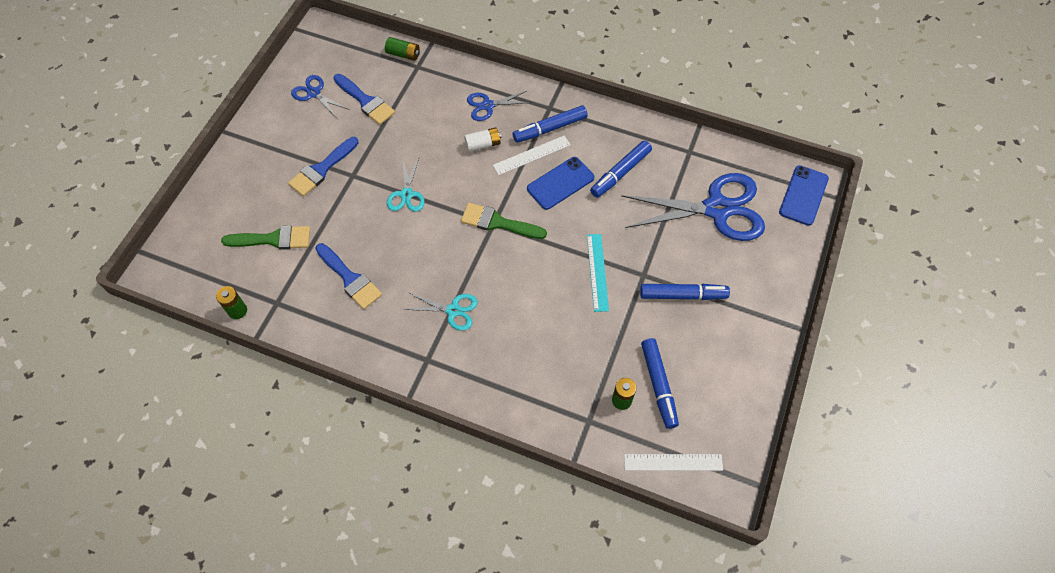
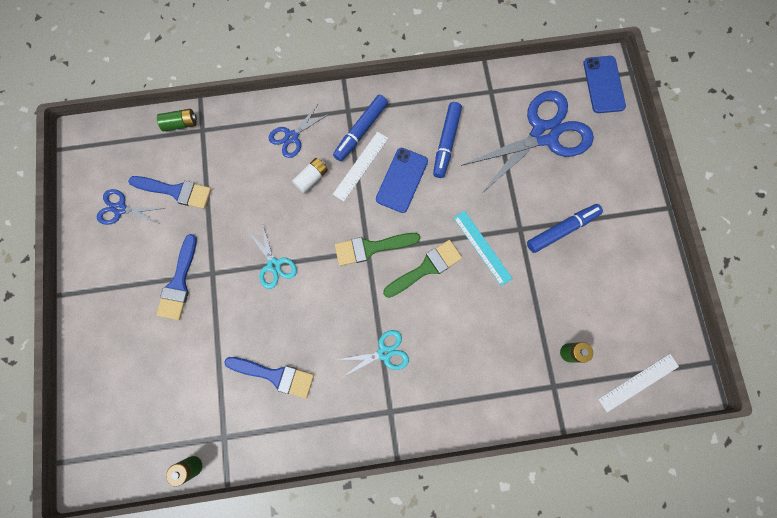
camera: 30 degrees left, 15 degrees up
green brush [221,226,310,250] -> green brush moved to [383,240,462,298]
blue marker [641,338,679,429] -> none

